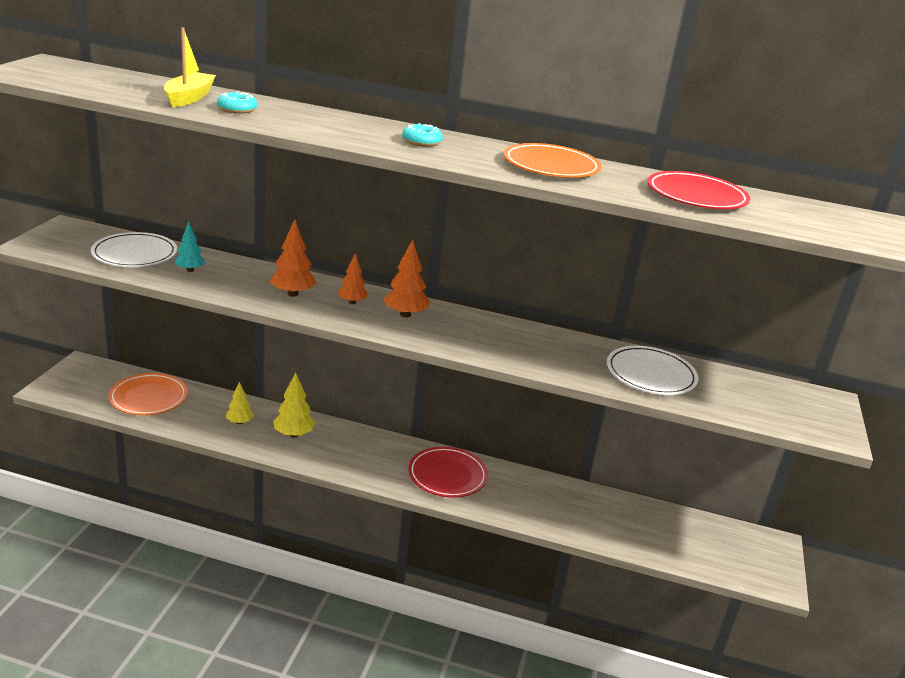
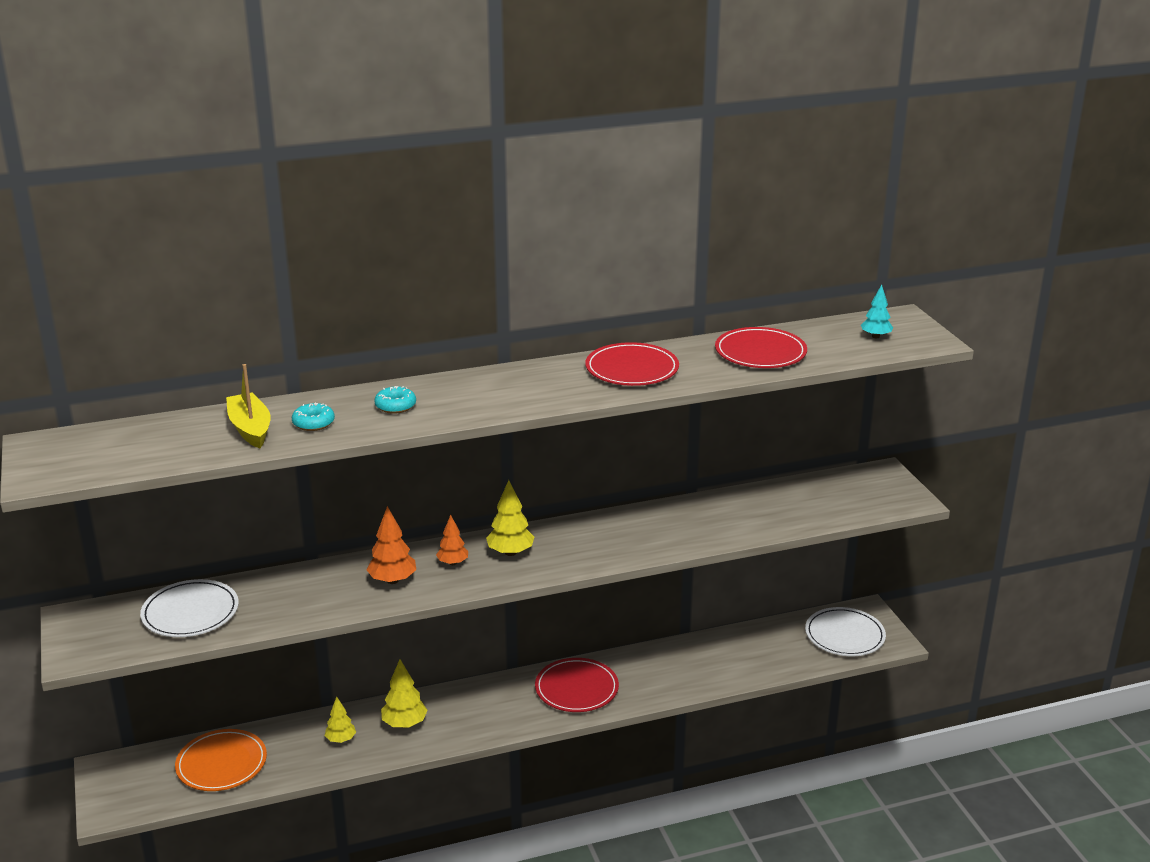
camera: 30 degrees left, 0 degrees up
turquoise tree [175,221,206,272] -> turquoise tree moved to [861,285,893,338]
orange tree [383,239,429,318] -> yellow tree [486,480,534,556]
turquoise donut [402,123,443,147] -> turquoise donut moved to [374,386,416,414]
orange plate [504,143,602,177] -> red plate [585,342,679,386]
white plate [607,346,699,395] -> white plate moved to [805,607,886,656]

